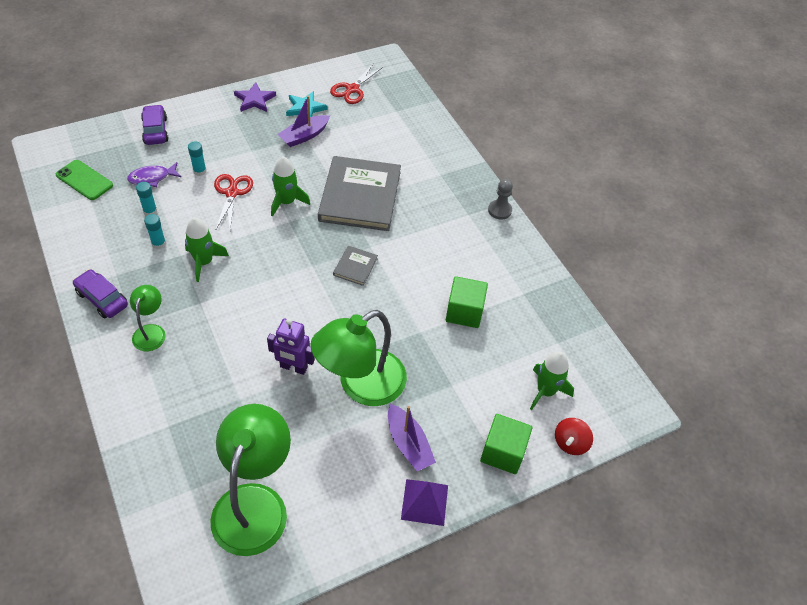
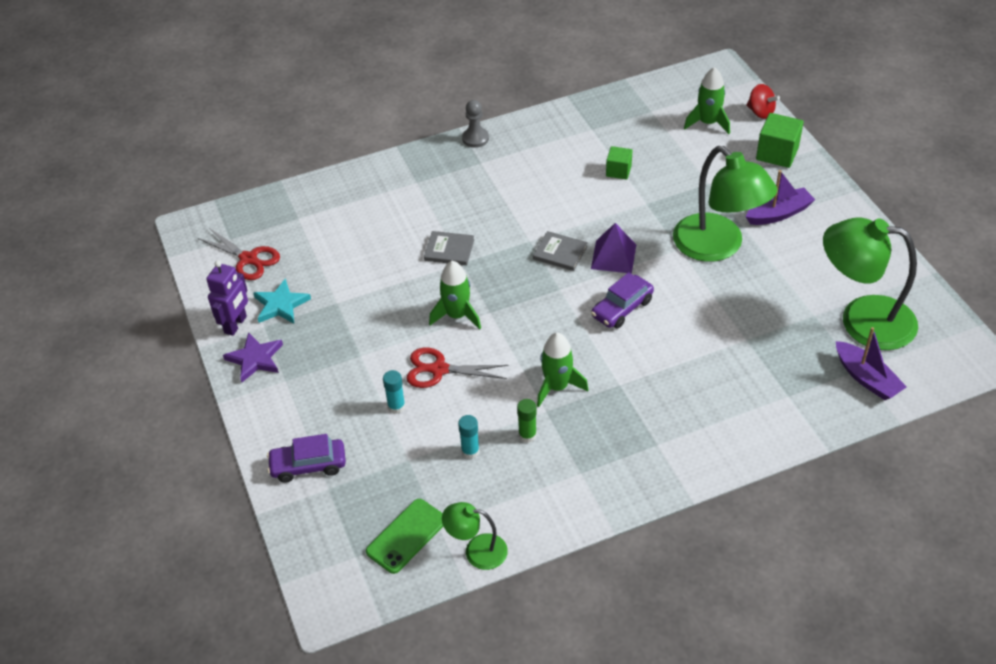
camera: 80 degrees left, 5 degrees down
purple car [73,269,128,318] -> purple car moved to [591,272,654,329]
purple fish [127,162,181,187] -> none
green lamp [130,285,166,351] -> green lamp moved to [442,502,508,570]
turquoise glue stick [144,214,166,249] -> green glue stick [517,399,537,443]
purple robot [267,318,315,375] -> purple robot moved to [206,261,248,336]
purple boat [278,96,330,147] -> purple boat moved to [836,327,907,400]
grey book [318,156,401,231] -> grey book [424,231,474,265], size x0.43
purple pyramid [401,479,448,526] -> purple pyramid moved to [591,223,636,274]
green cube [446,276,488,328] -> green cube [606,146,632,180], size x0.63

